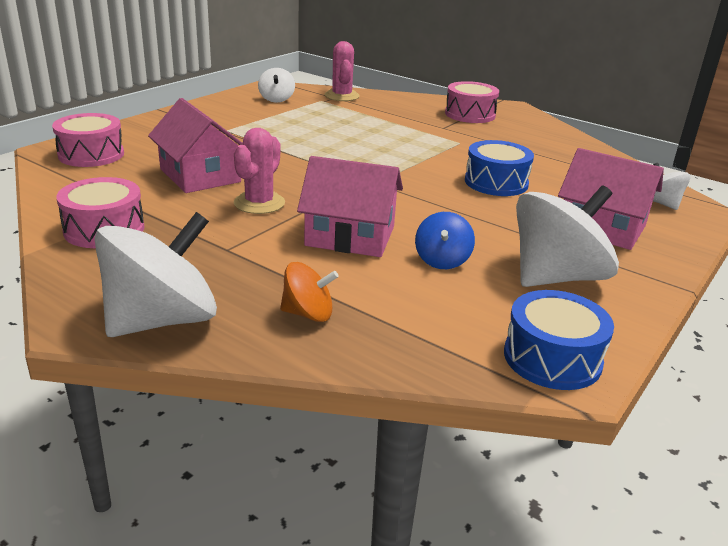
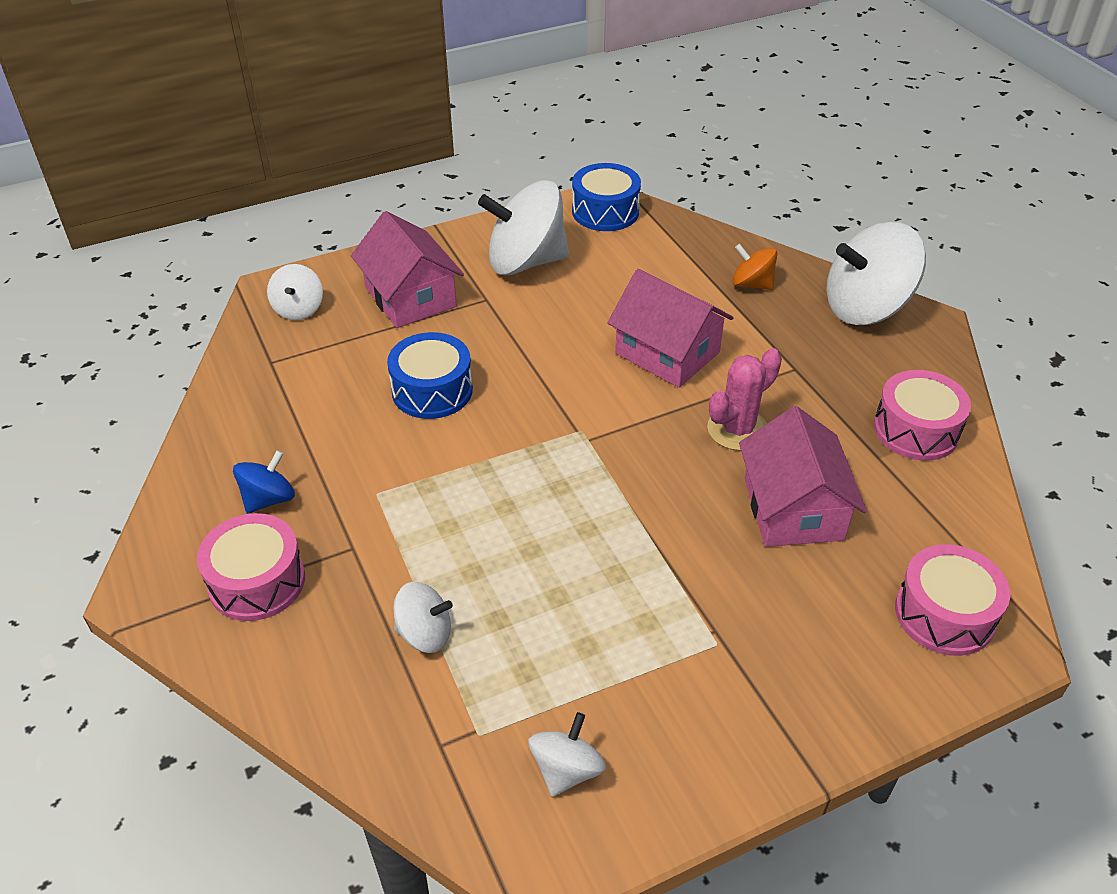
camera: 150 degrees left, 15 degrees up
pink cactus [325,41,360,101] -> none
blue spinning top [415,212,475,269] -> blue spinning top moved to [233,450,295,514]
none -> white spinning top [394,582,453,653]

